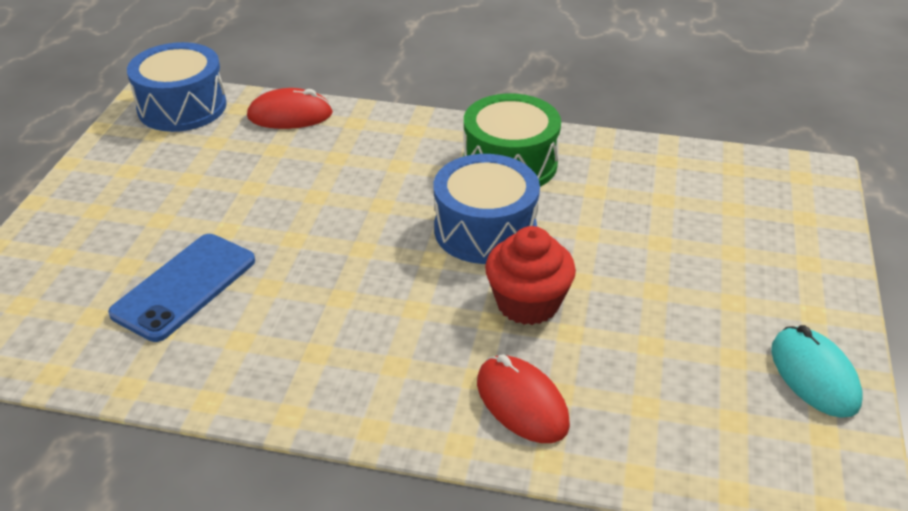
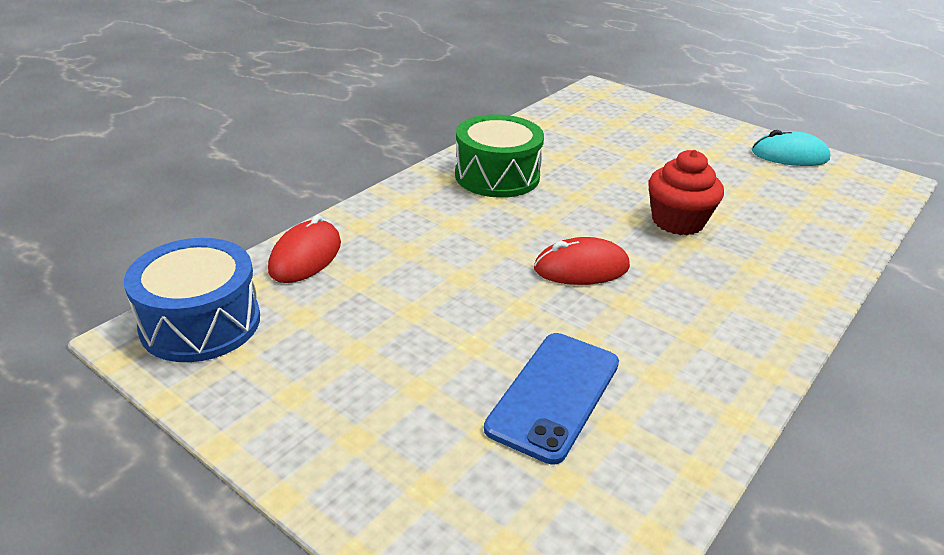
camera: 65 degrees left, 5 degrees down
blue phone [108,234,255,342] -> blue phone turned 60 degrees clockwise [484,333,619,465]
blue drum [434,154,540,264] -> none
red mouse [477,354,570,443] -> red mouse moved to [534,237,630,285]

